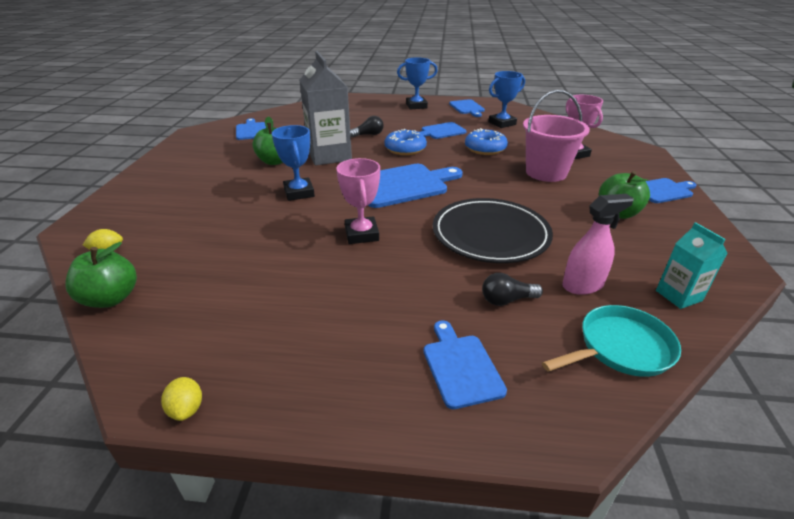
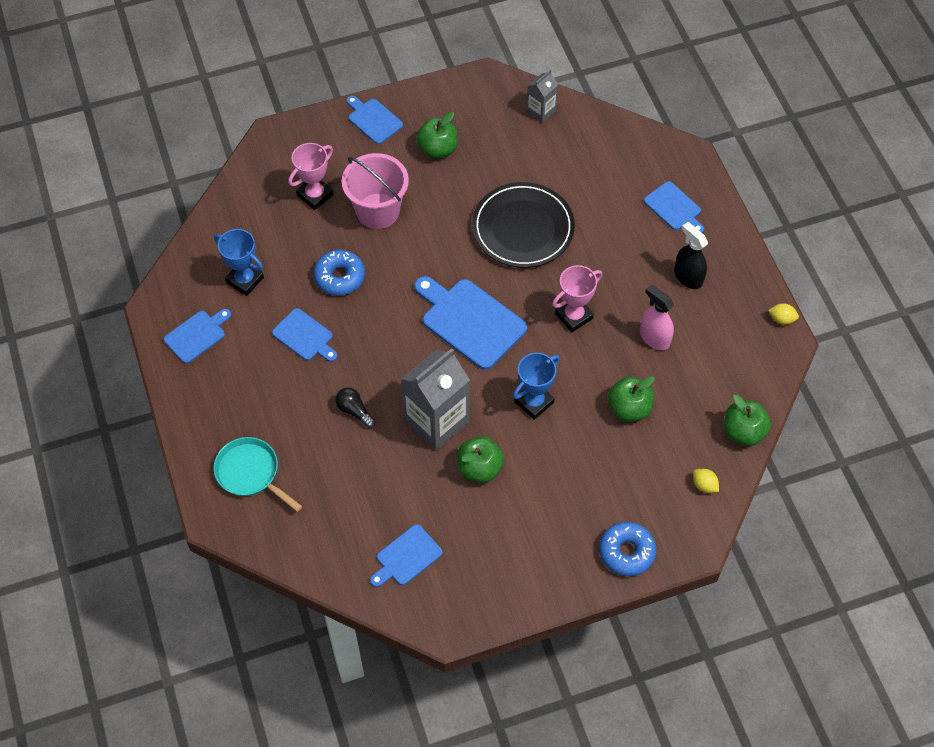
camera: 115 degrees left, 25 degrees up
yellow lemon [161,377,202,421] -> yellow lemon turned 60 degrees clockwise [768,303,799,325]
blue donut [385,129,427,155] -> blue donut moved to [599,522,656,576]
blue trophy [397,57,438,110] -> none
blue cutting board [423,320,507,409] -> blue cutting board turned 90 degrees counterclockwise [644,181,704,233]
black light bulb [482,273,543,306] -> none
turquoise pan [542,305,681,377] -> turquoise pan moved to [214,437,302,512]
pink spray bottle [562,194,634,295] -> pink spray bottle moved to [640,285,674,350]
turquoise carton [656,222,728,309] -> grey carton [526,69,558,123]
none -> green apple [608,376,655,422]
none -> black spray bottle [674,222,708,289]

